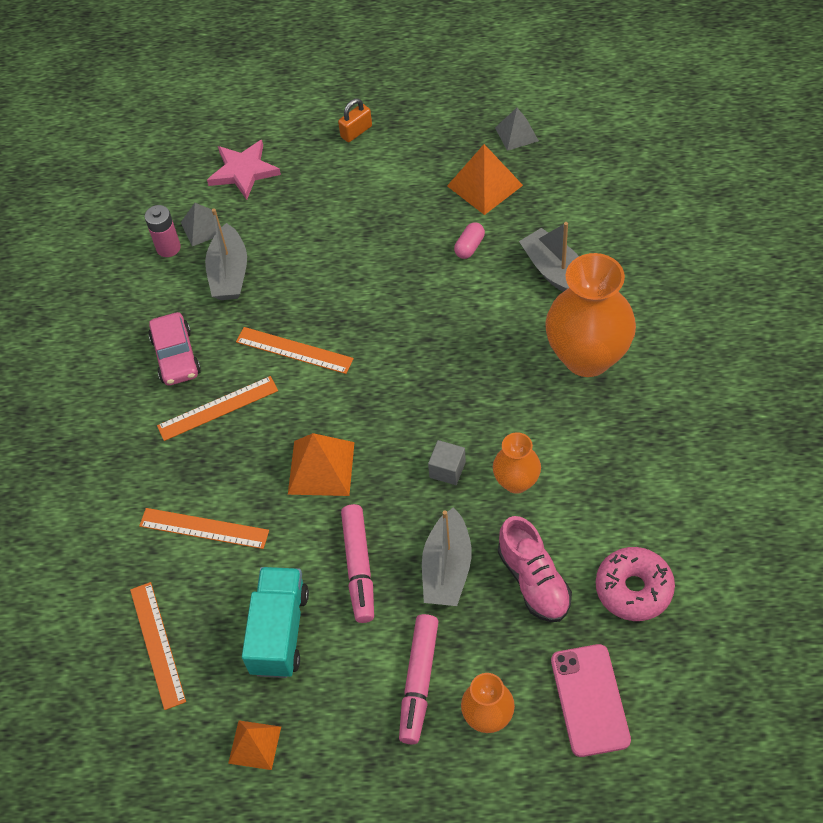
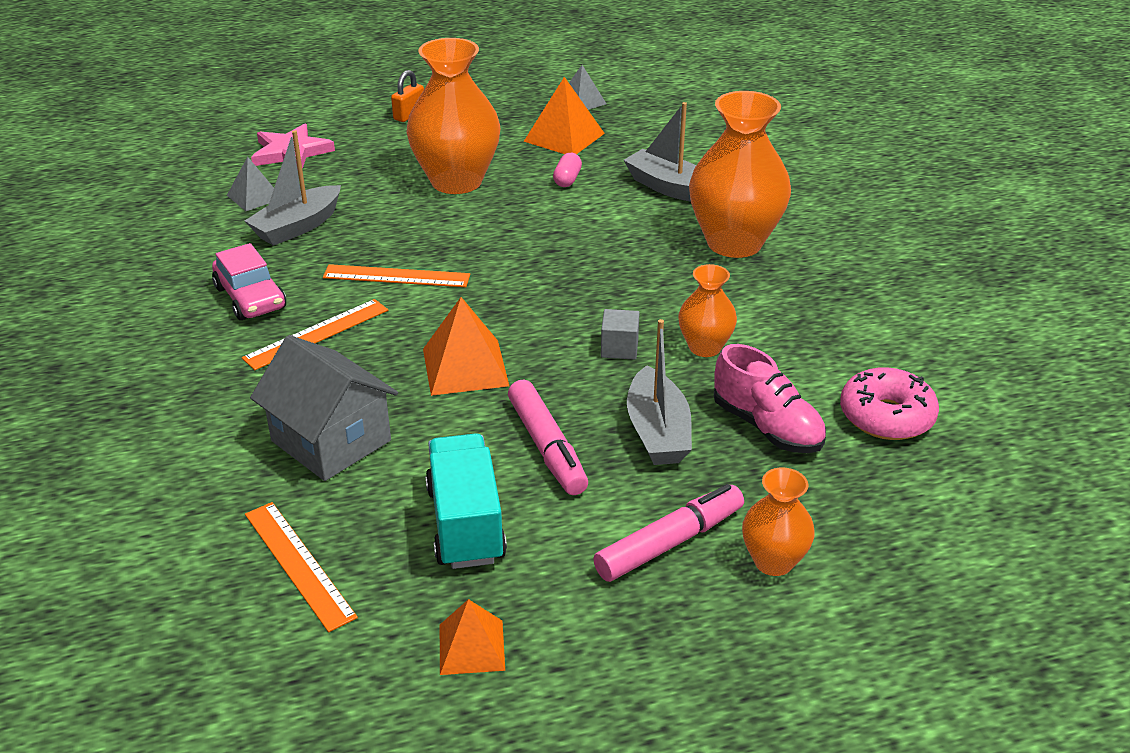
camera: 20 degrees left, 20 degrees down
orange ruler [139,508,269,549] -> grey house [250,335,398,481]
pink battery [145,205,181,257] -> none
grey boat [205,208,247,300] -> grey boat turned 60 degrees clockwise [245,130,341,246]
pink marker [399,614,439,744] -> pink marker turned 120 degrees counterclockwise [593,484,744,582]
pink phone [551,644,631,757] -> none
none -> orange vase [407,38,500,194]

